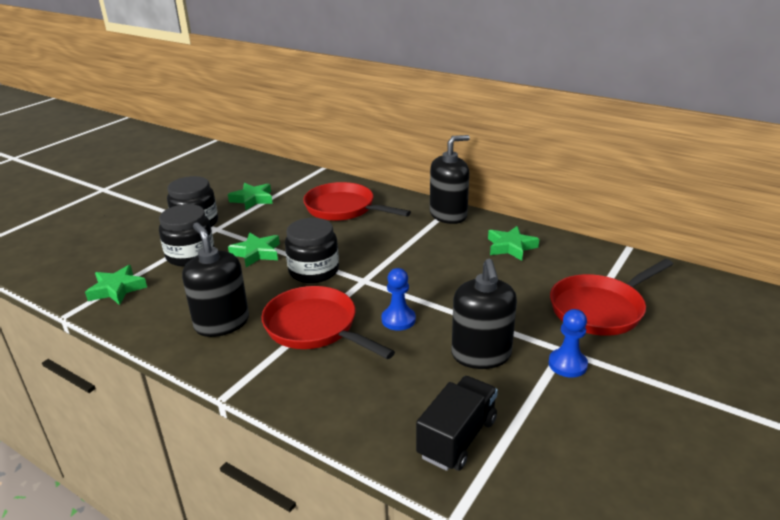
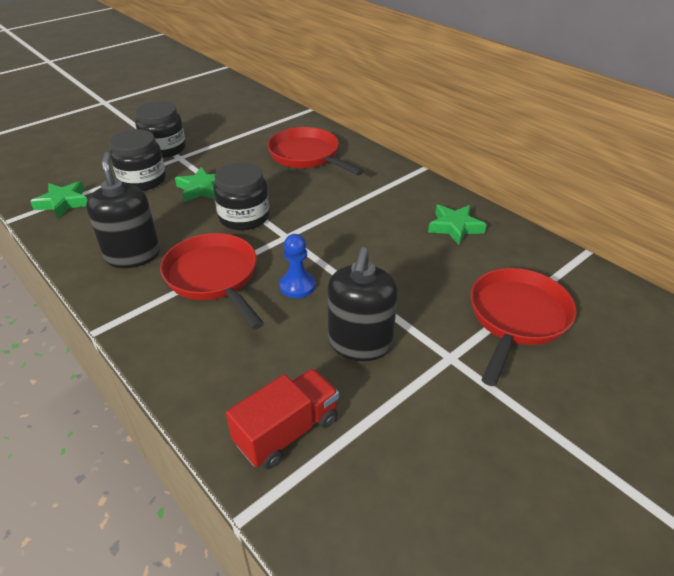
camera: 15 degrees right, 10 degrees up
green star [228,183,273,210] -> none
black truck [416,376,498,471] -> red truck [226,368,339,469]
black soap dispenser [430,135,470,224] -> none
blue pawn [548,309,588,378] -> none
red pan [550,259,673,336] -> red pan turned 135 degrees clockwise [470,268,577,386]

